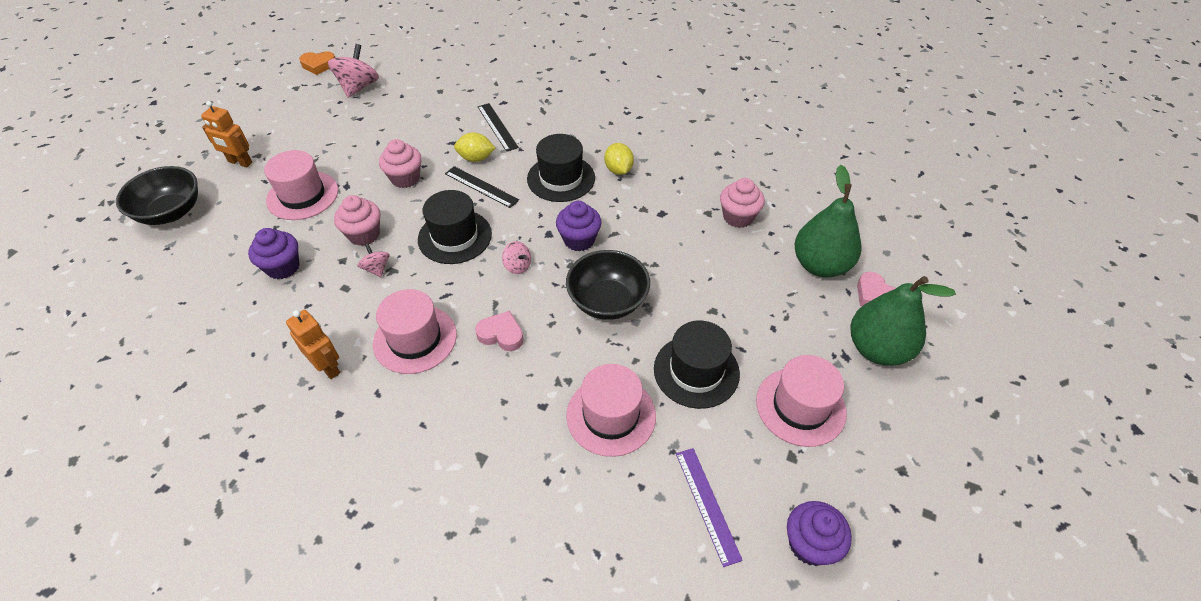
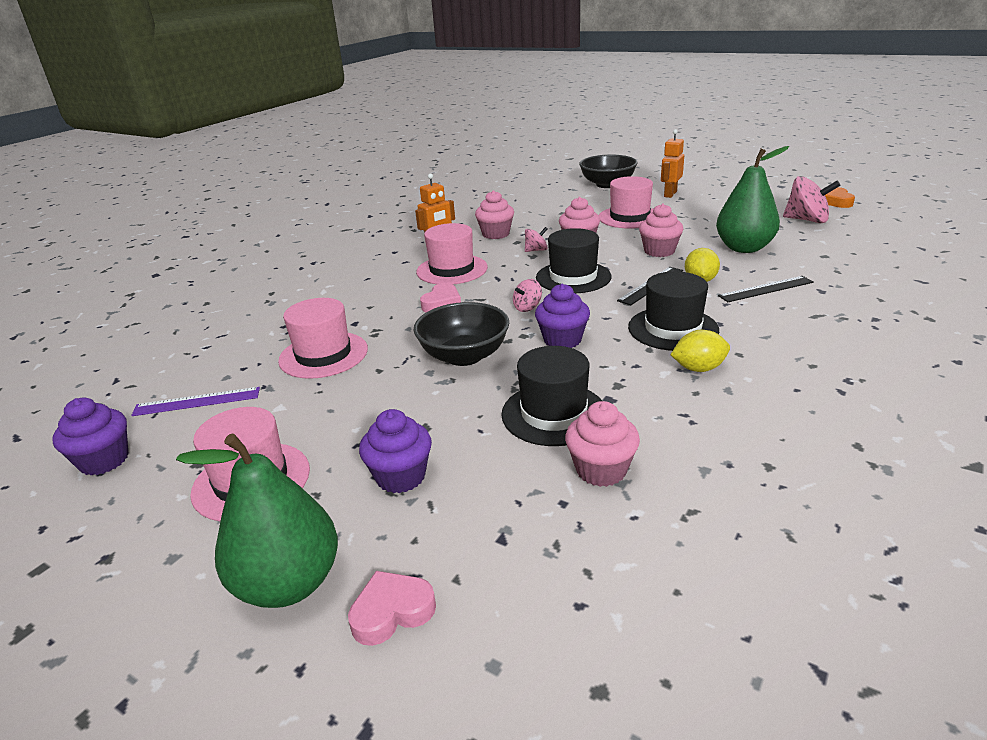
camera: 100 degrees right, 20 degrees down
purple cupcake [248,228,300,279] -> purple cupcake moved to [359,409,432,493]
black hat [654,320,740,409] -> black hat moved to [501,346,602,446]
green pear [795,165,861,277] -> green pear moved to [716,146,789,253]
none -> pink cupcake [475,190,514,239]

